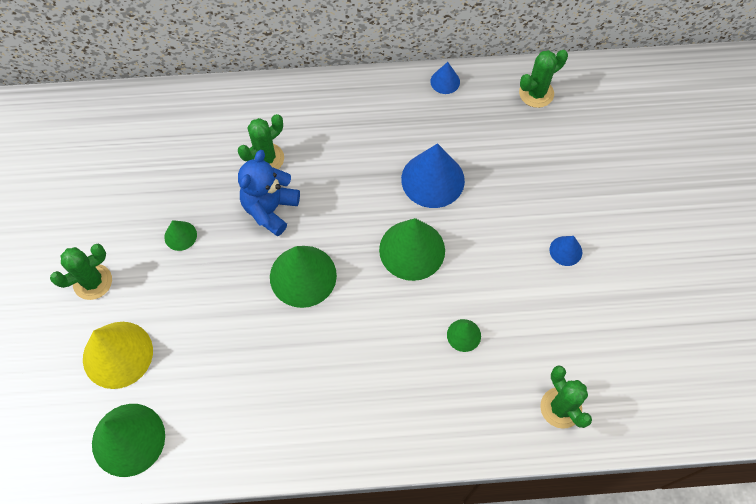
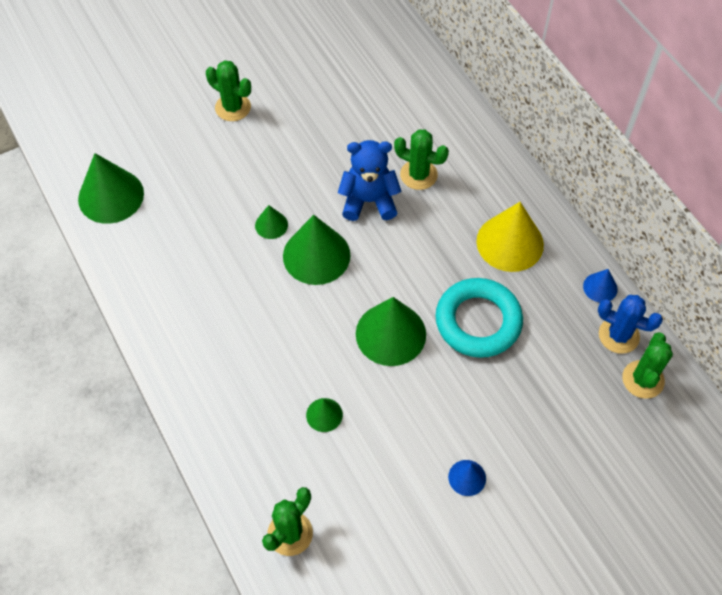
camera: 65 degrees right, 5 degrees down
yellow cone [83,322,153,389] -> yellow cone moved to [476,202,544,272]
green cone [164,220,197,251] -> green cone moved to [255,205,288,239]
blue cone [401,143,465,208] -> turquoise ring [435,278,523,358]
green cactus [519,50,568,108] -> green cactus turned 75 degrees clockwise [622,332,673,399]
none -> blue cactus [598,295,663,354]

